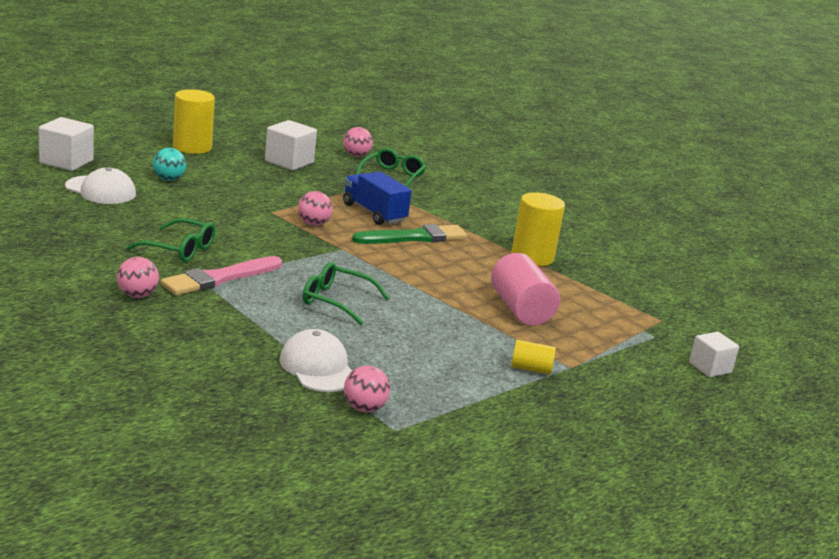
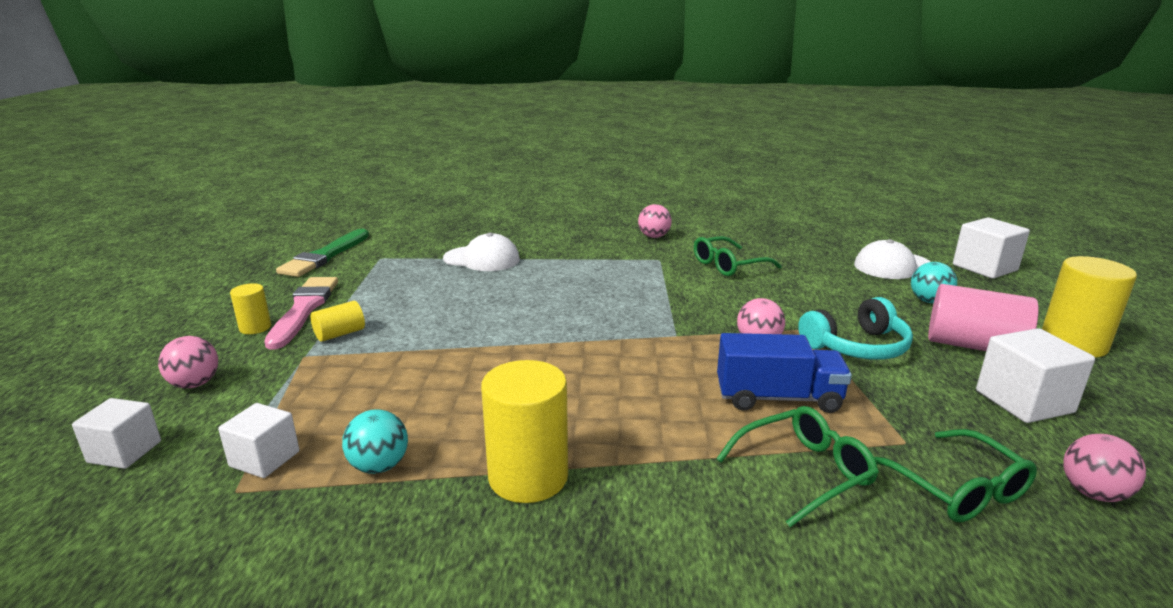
camera: 135 degrees right, 0 degrees up
pink brush [161,256,282,295] -> pink brush moved to [264,277,338,350]
green glasses [303,262,390,326] -> green glasses moved to [716,406,879,527]
pink ball [344,366,390,412] -> pink ball moved to [158,336,218,388]
green brush [352,224,468,244] -> green brush moved to [276,229,369,277]
pink cylinder [491,253,560,326] -> pink cylinder moved to [928,284,1039,351]
none -> white cube [218,403,300,478]
none -> yellow cylinder [230,283,271,334]
none -> turquoise ball [342,409,408,474]
none -> turquoise headphones [798,297,913,360]

